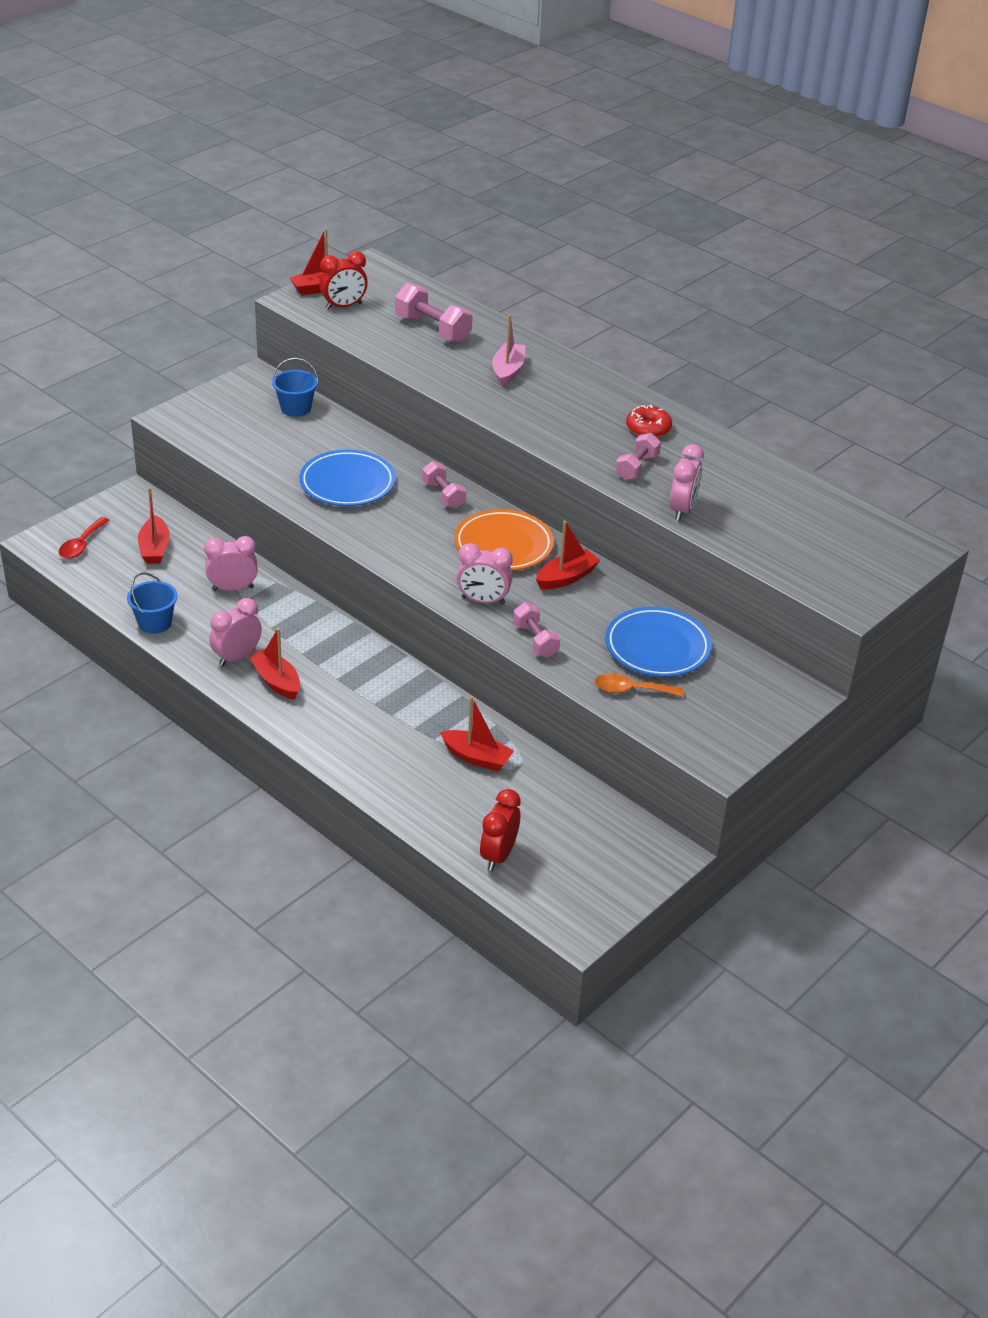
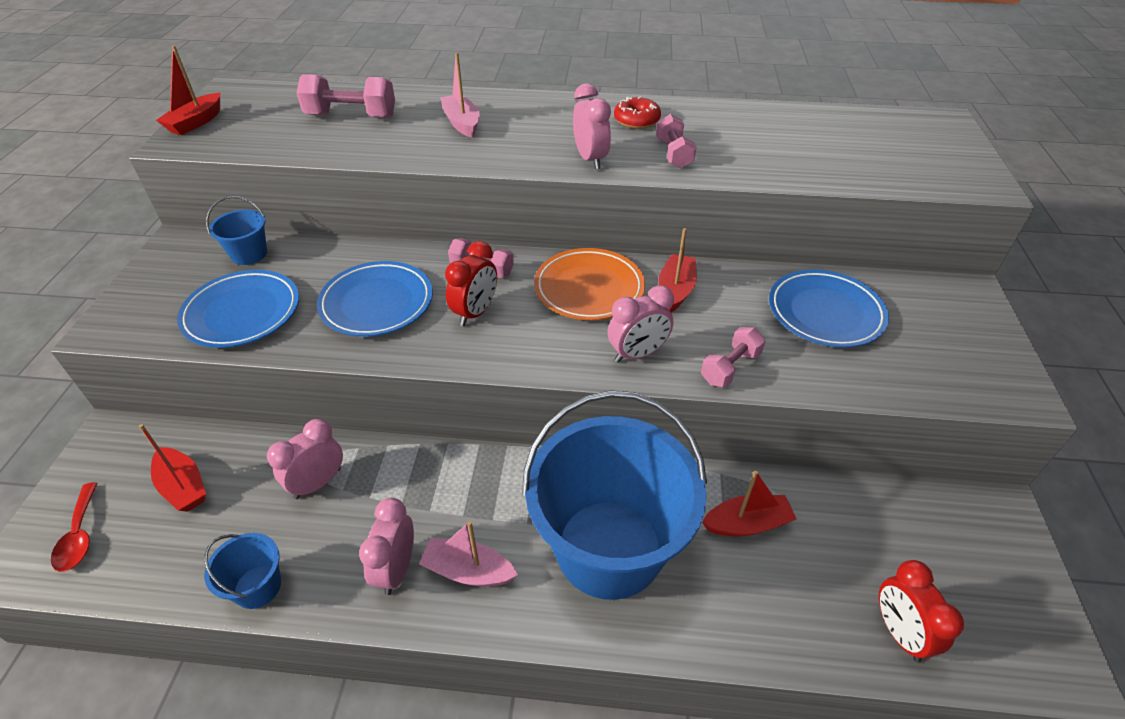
camera: 35 degrees left, 5 degrees up
red boat [249,628,300,700] -> pink boat [419,521,518,586]
red clock [319,251,368,310] -> red clock moved to [445,241,497,326]
pink dumbbell [513,602,560,658] -> pink dumbbell turned 75 degrees counterclockwise [701,327,766,387]
orange spoon [595,673,684,697] -> none
pink clock [670,444,704,521] -> pink clock moved to [573,84,611,169]
none -> blue plate [177,270,299,348]
none -> blue bucket [522,390,707,600]

